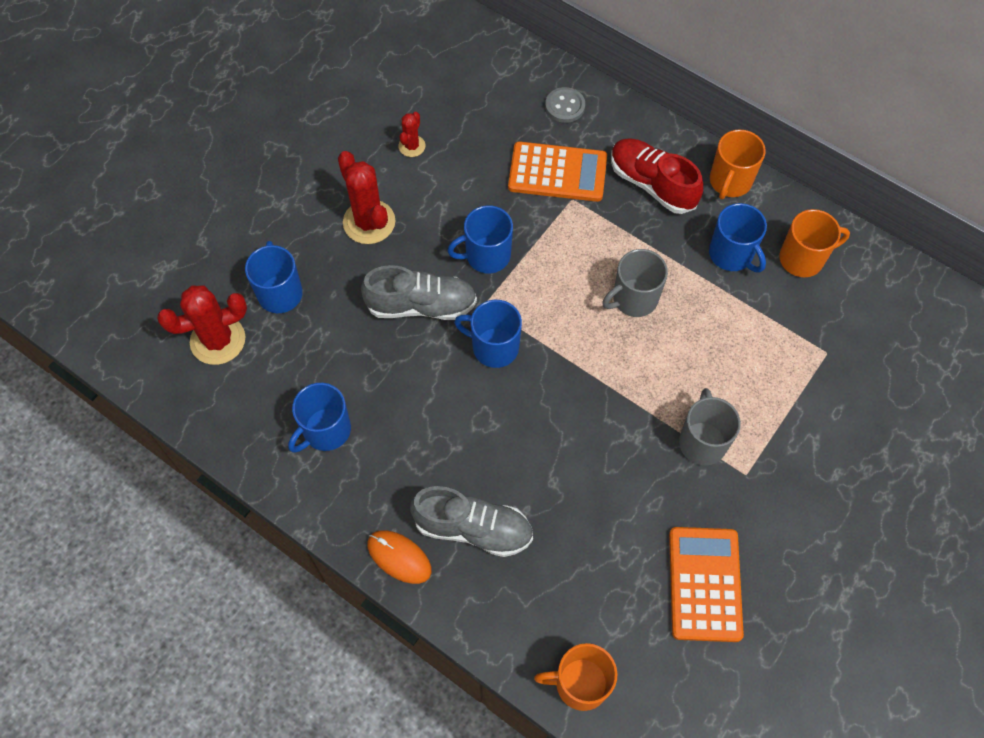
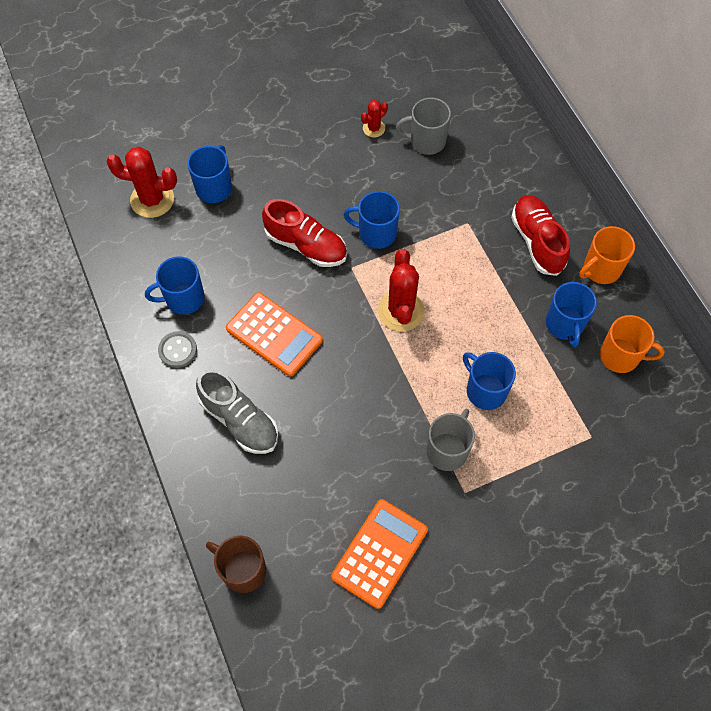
camera: 30 degrees right, 0 degrees up
red cactus [338,151,395,244] -> red cactus moved to [378,249,425,332]
grey shoe [361,265,477,320] -> red shoe [262,199,347,267]
orange mouse [367,530,432,584] -> none
blue mug [454,300,522,368] -> blue mug moved to [463,352,516,410]
orange calculator [508,141,607,202] -> orange calculator moved to [226,292,323,377]
orange mug [534,643,618,711] -> brown mug [206,535,266,593]
grey button [545,87,585,123] -> grey button moved to [158,331,197,368]
grey mug [603,249,668,317] -> grey mug moved to [396,97,451,155]

